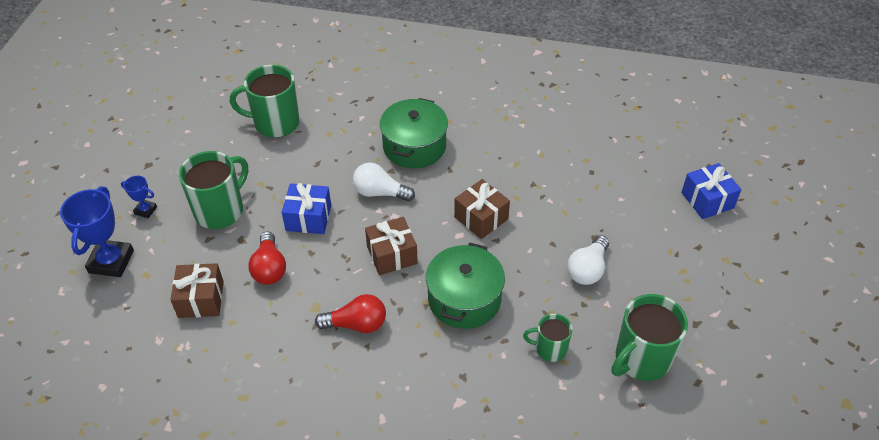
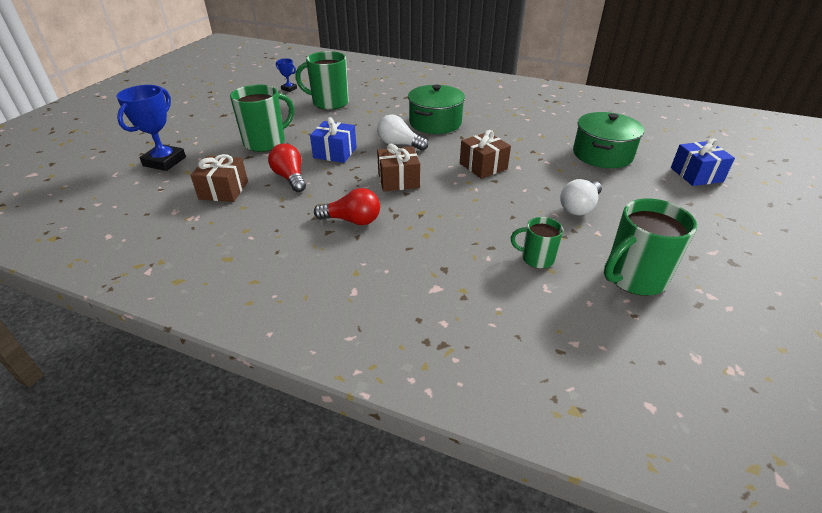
camera: 10 degrees right, 10 degrees down
blue trophy [121,176,157,218] -> blue trophy moved to [276,58,297,92]
red light bulb [248,232,286,285] -> red light bulb turned 150 degrees clockwise [268,144,306,192]
green pot [426,243,505,329] -> green pot moved to [573,112,644,168]

